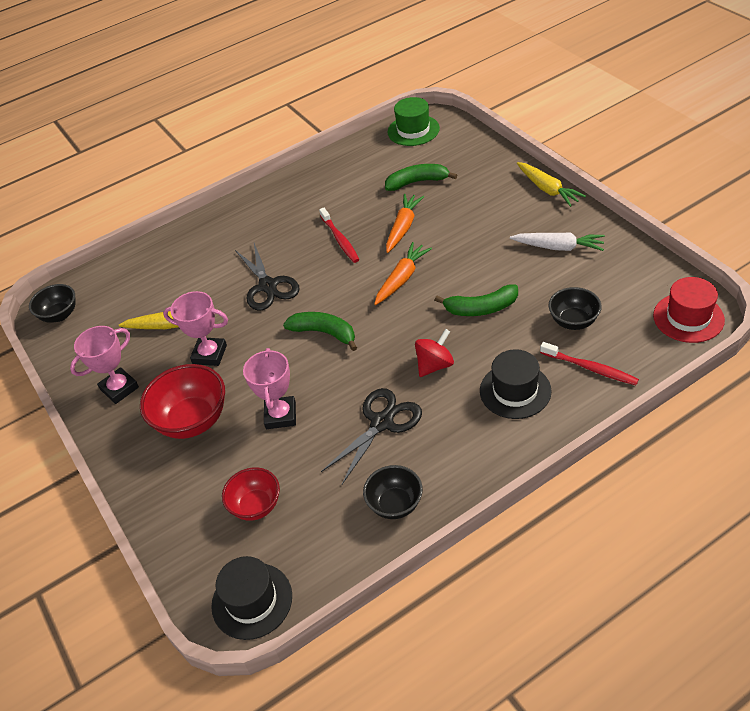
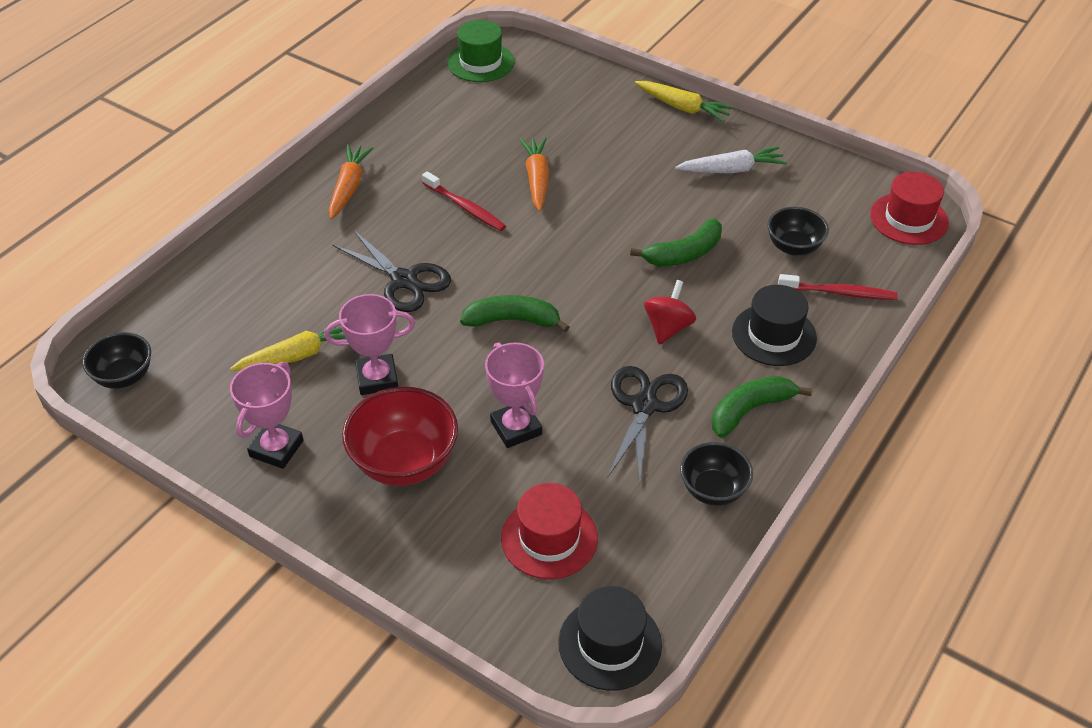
camera: 30 degrees left, 0 degrees up
red bowl [222,467,280,521] -> red hat [501,483,598,579]
orange carrot [374,242,432,305] -> orange carrot moved to [329,144,373,219]
green banana [385,164,457,191] -> green banana moved to [712,376,812,438]

